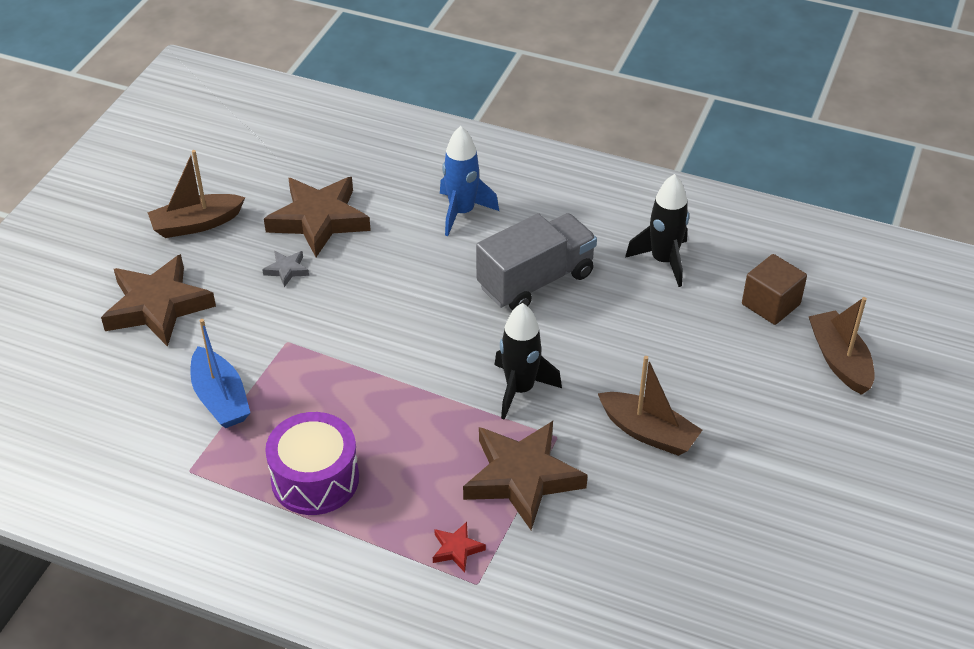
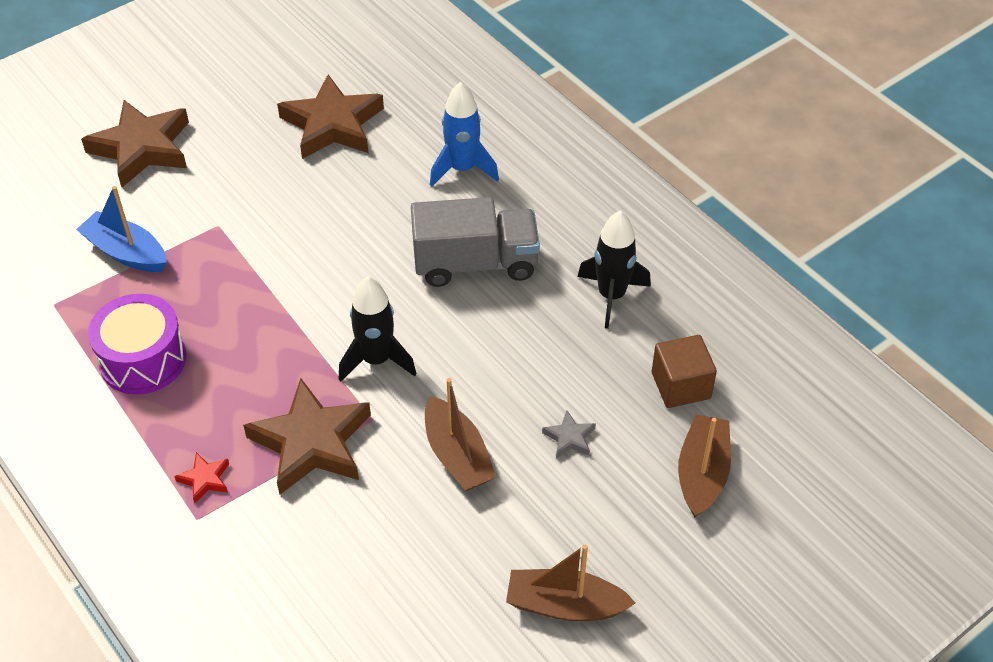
camera: 30 degrees right, 5 degrees up
brown boat [148,150,245,238] -> brown boat moved to [506,545,636,622]
blue boat [190,319,250,428] -> blue boat turned 120 degrees clockwise [76,186,166,272]
grey star [262,251,309,287] -> grey star moved to [542,410,596,458]

